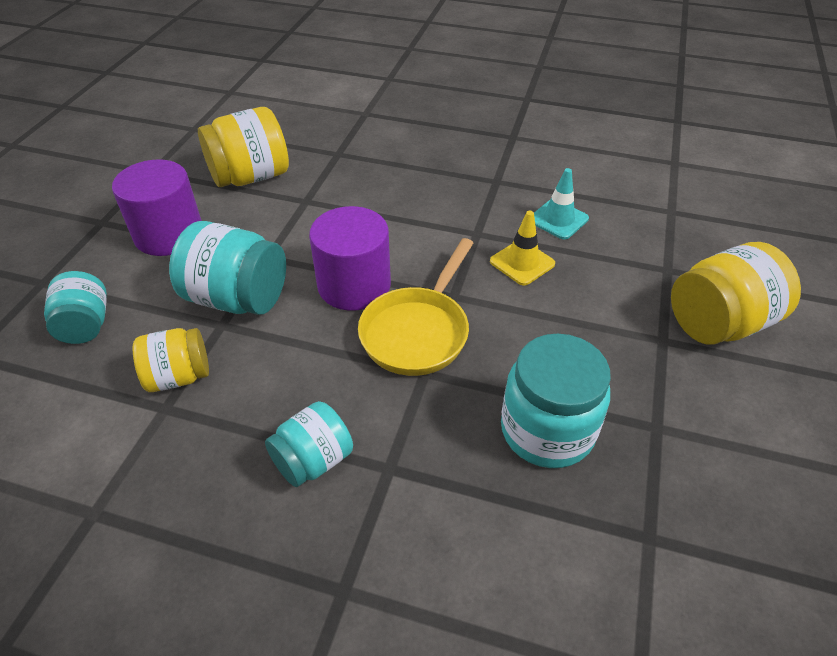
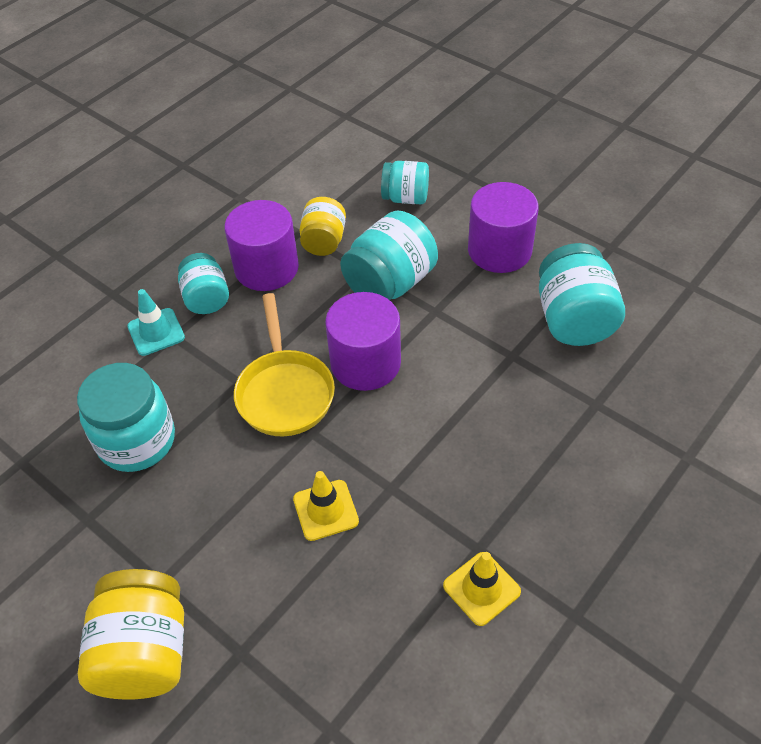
camera: 115 degrees right, 5 degrees up
yellow jar [198,107,289,187] -> turquoise jar [539,243,625,346]
yellow pan [358,238,473,376] -> yellow pan turned 150 degrees counterclockwise [234,293,335,436]
turquoise traffic cone [534,168,589,239] -> turquoise traffic cone moved to [127,289,185,356]
none -> purple cylinder [224,200,299,291]
none -> yellow traffic cone [443,552,521,626]

